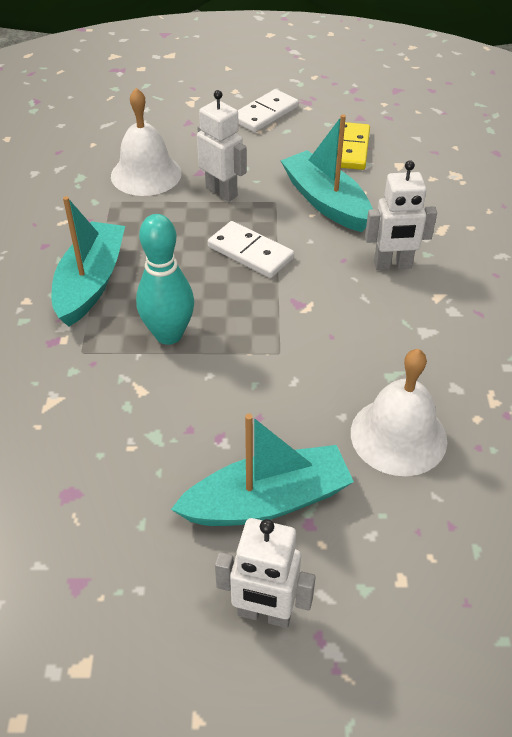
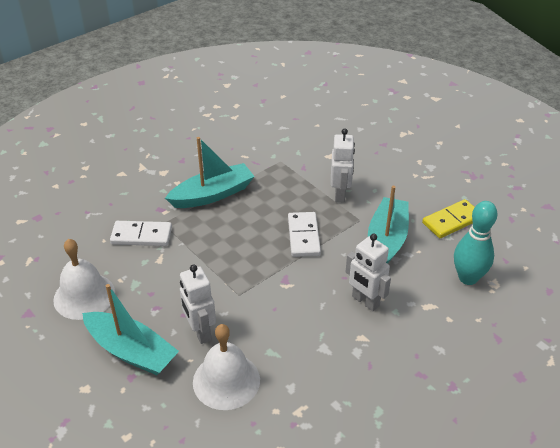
camera: 50 degrees right, 5 degrees down
white bell [111,88,182,196] -> white bell moved to [53,239,115,320]
turquoise bowling pin [136,214,194,345] -> turquoise bowling pin moved to [454,201,497,285]
white robot [215,518,316,628] -> white robot moved to [180,264,216,344]
white domino [238,89,299,132] -> white domino moved to [110,221,172,246]

